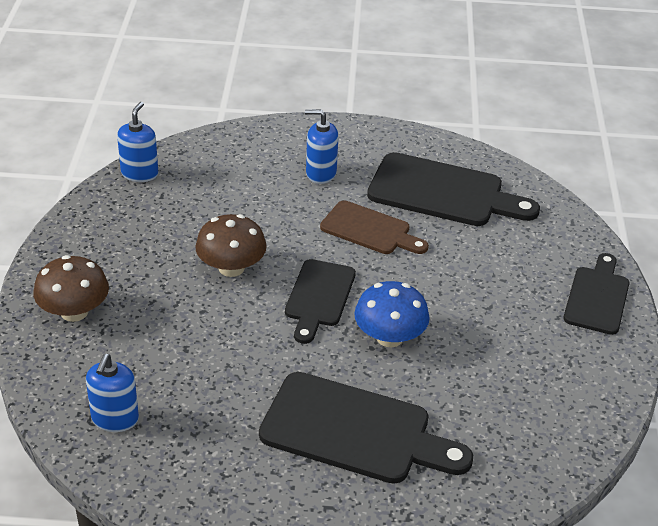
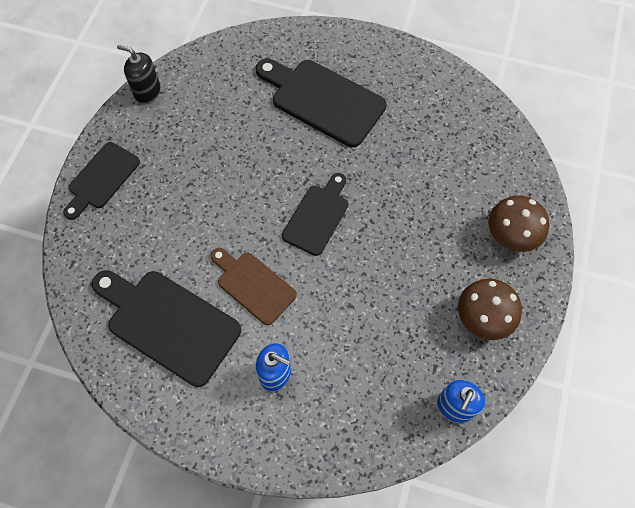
camera: 165 degrees left, 25 degrees up
blue soap dispenser [86,354,139,432] -> none
brown mushroom [195,214,267,277] -> brown mushroom moved to [458,279,522,340]
blue mushroom [354,281,429,347] -> none
none -> black soap dispenser [117,45,161,104]

